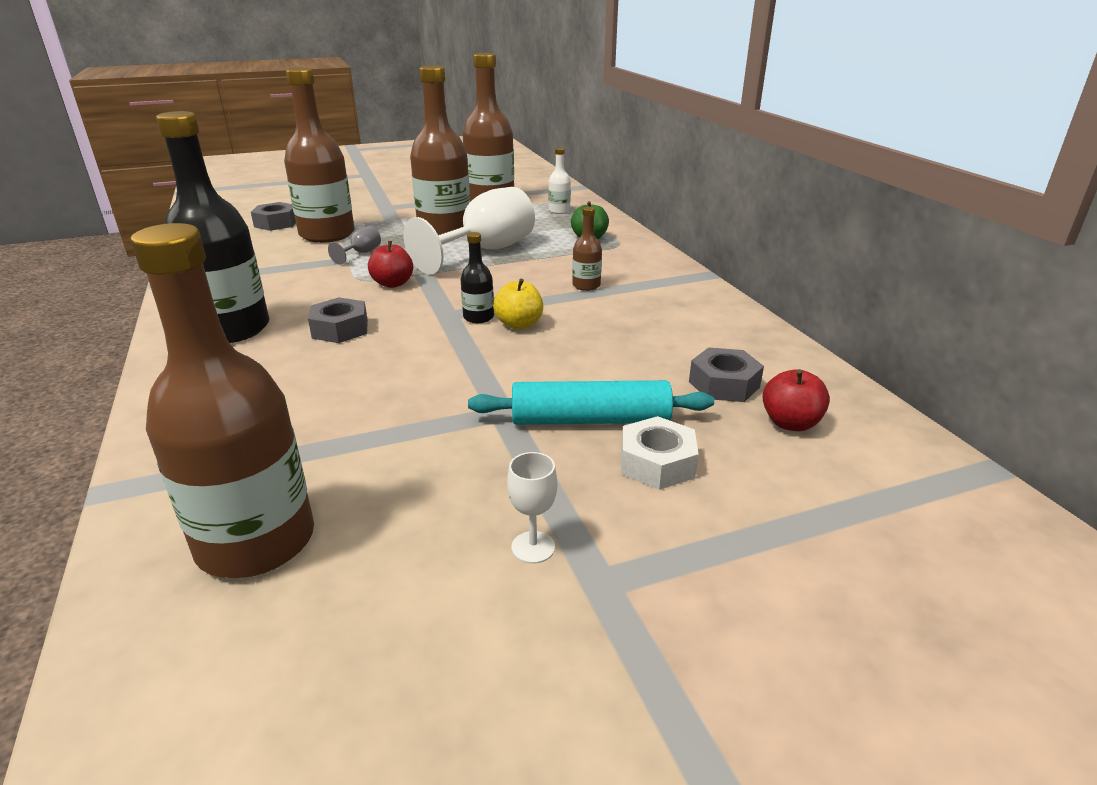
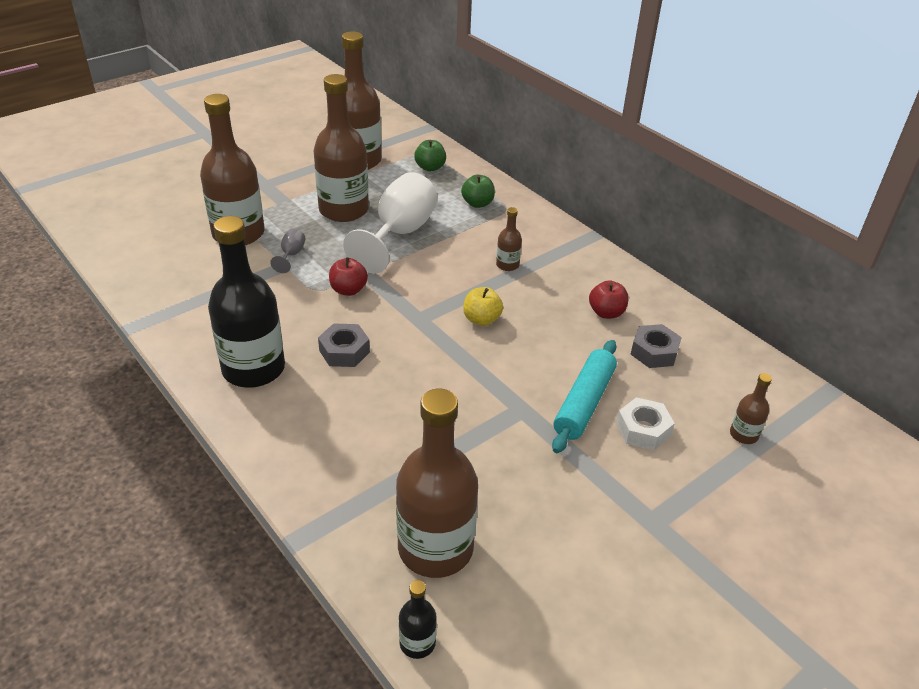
camera: 20 degrees left, 10 degrees up
grey nut [251,202,296,231] -> none
black bottle [461,232,494,323] -> black bottle moved to [399,580,437,659]
turquoise rolling pin [468,380,714,425] -> turquoise rolling pin turned 45 degrees counterclockwise [552,340,617,453]
white goblet [507,452,557,564] -> none
white bottle [548,147,571,214] -> green apple [414,140,446,171]
red apple [762,369,830,431] -> red apple moved to [589,280,629,319]
none -> brown bottle [730,373,772,444]

